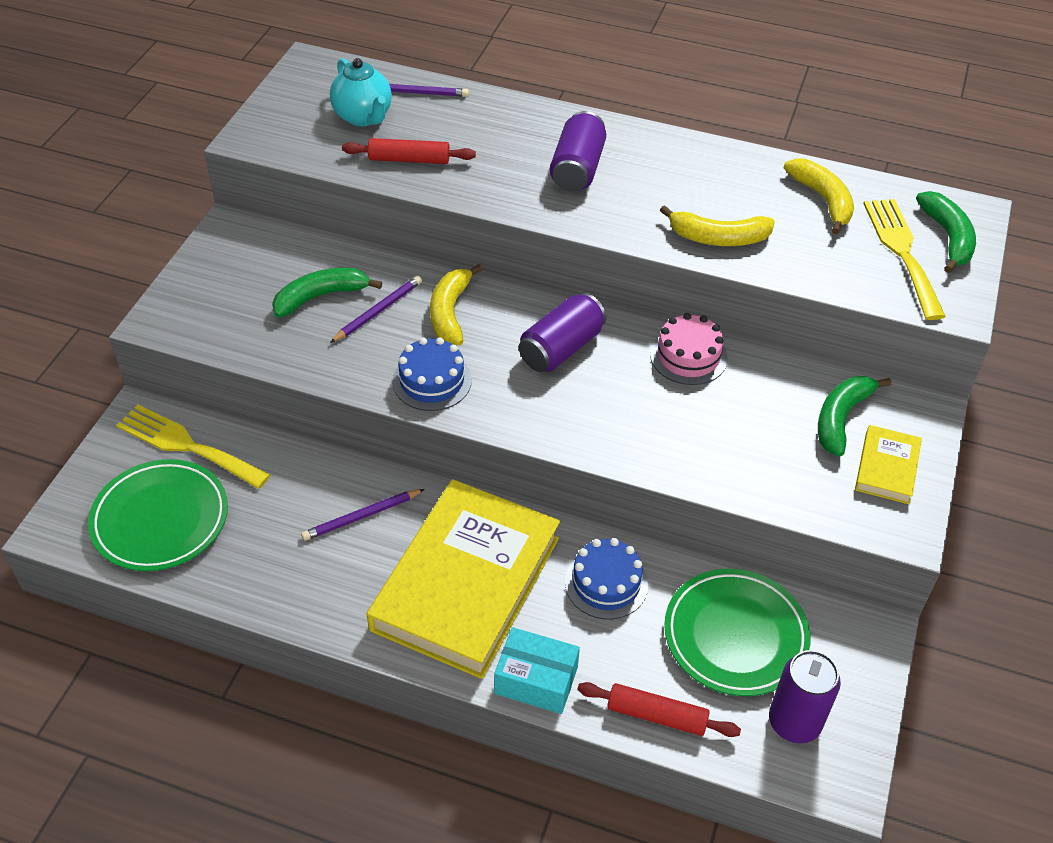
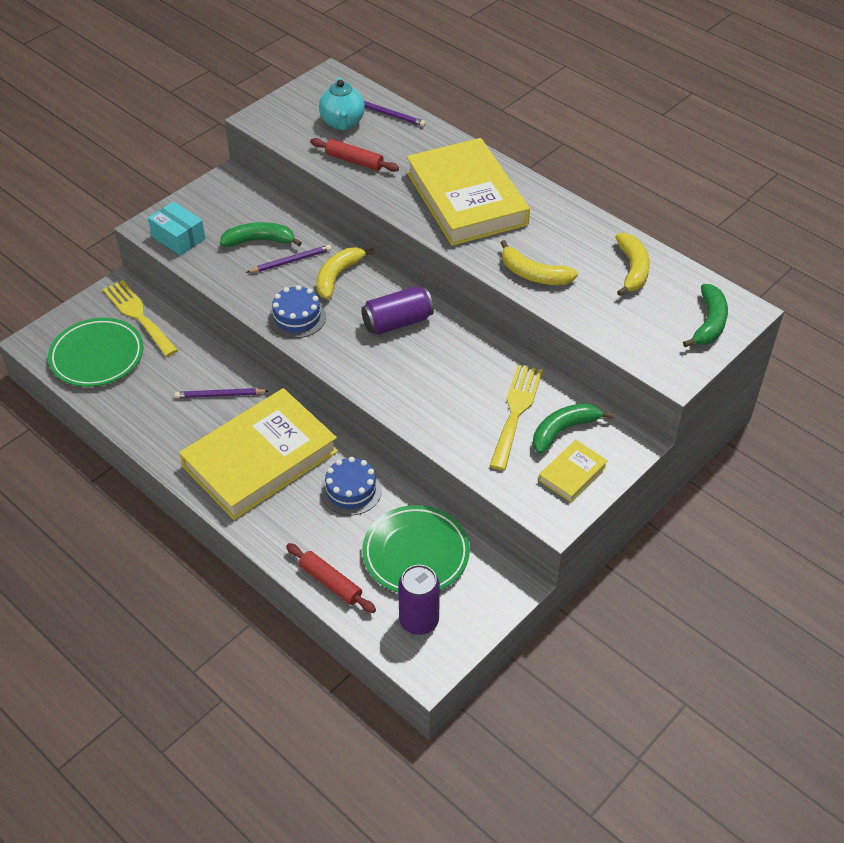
camera: 25 degrees right, 0 degrees up
turquoise box [494,627,580,714] -> turquoise box moved to [148,201,206,256]
purple can [550,111,606,192] -> yellow book [407,138,530,246]
pink cake [650,313,728,385] -> none
yellow fork [863,199,946,320] -> yellow fork moved to [490,365,543,470]

